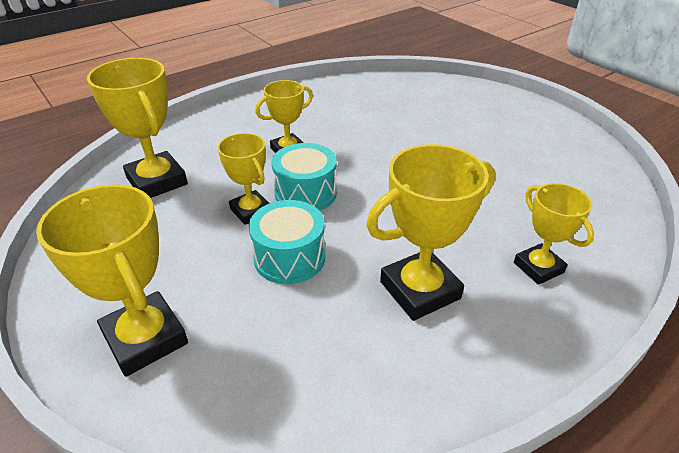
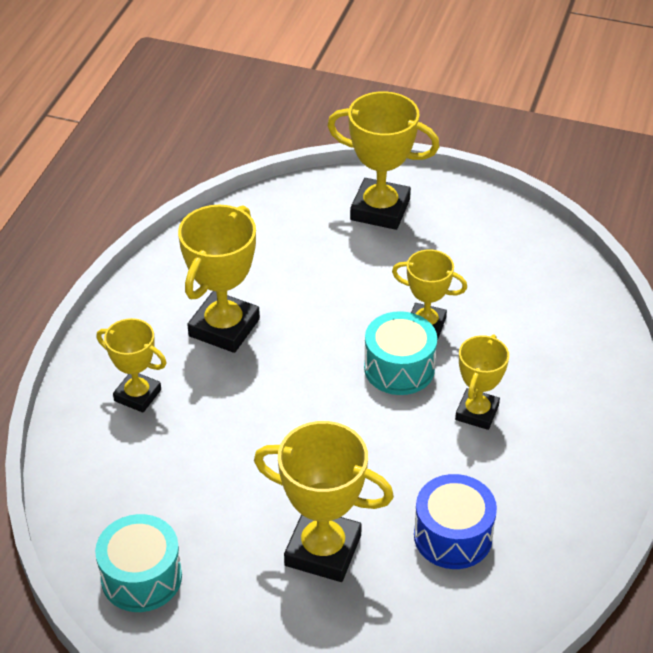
camera: 145 degrees right, 5 degrees up
yellow trophy [87,58,188,198] -> yellow trophy moved to [254,421,394,582]
turquoise drum [249,200,325,284] -> turquoise drum moved to [95,514,182,612]
none -> blue drum [414,474,497,569]

